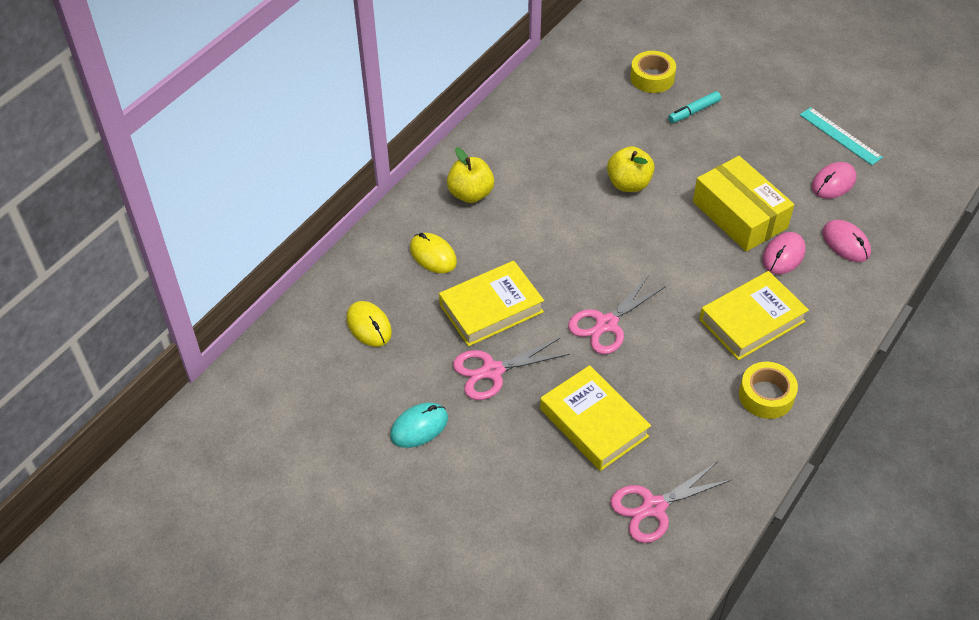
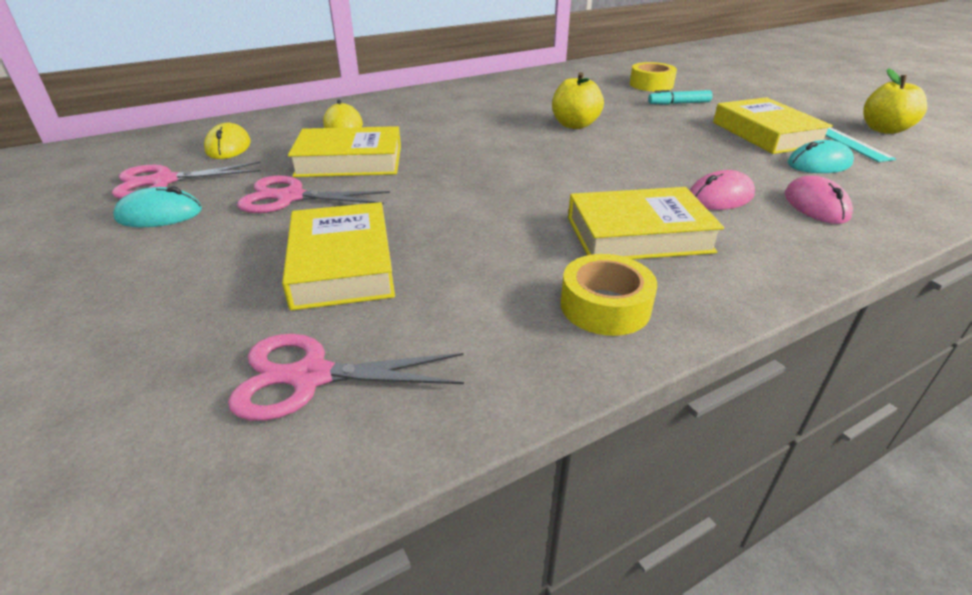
camera: 25 degrees right, 15 degrees down
yellow apple [447,147,494,203] -> yellow apple moved to [863,68,927,134]
pink scissors [568,275,666,354] -> pink scissors moved to [112,161,261,199]
yellow box [693,156,794,252] -> none
pink mouse [812,162,856,199] -> turquoise mouse [788,140,854,173]
none -> yellow book [713,97,833,154]

